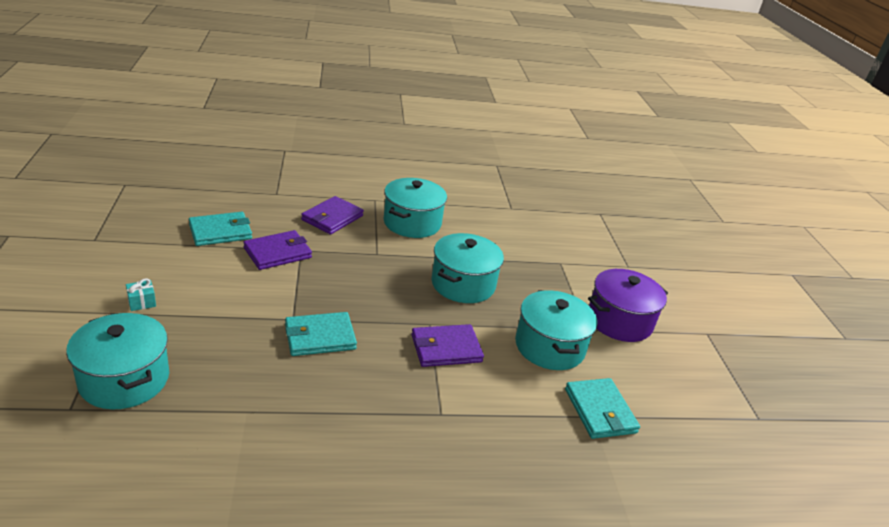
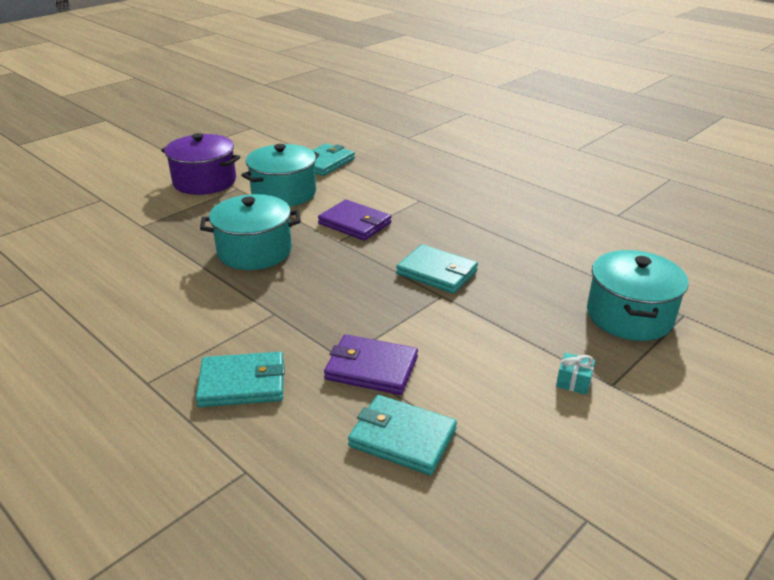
camera: 125 degrees left, 0 degrees up
purple wallet [301,196,364,235] -> turquoise wallet [196,352,285,407]
turquoise pot [384,178,447,238] -> none

